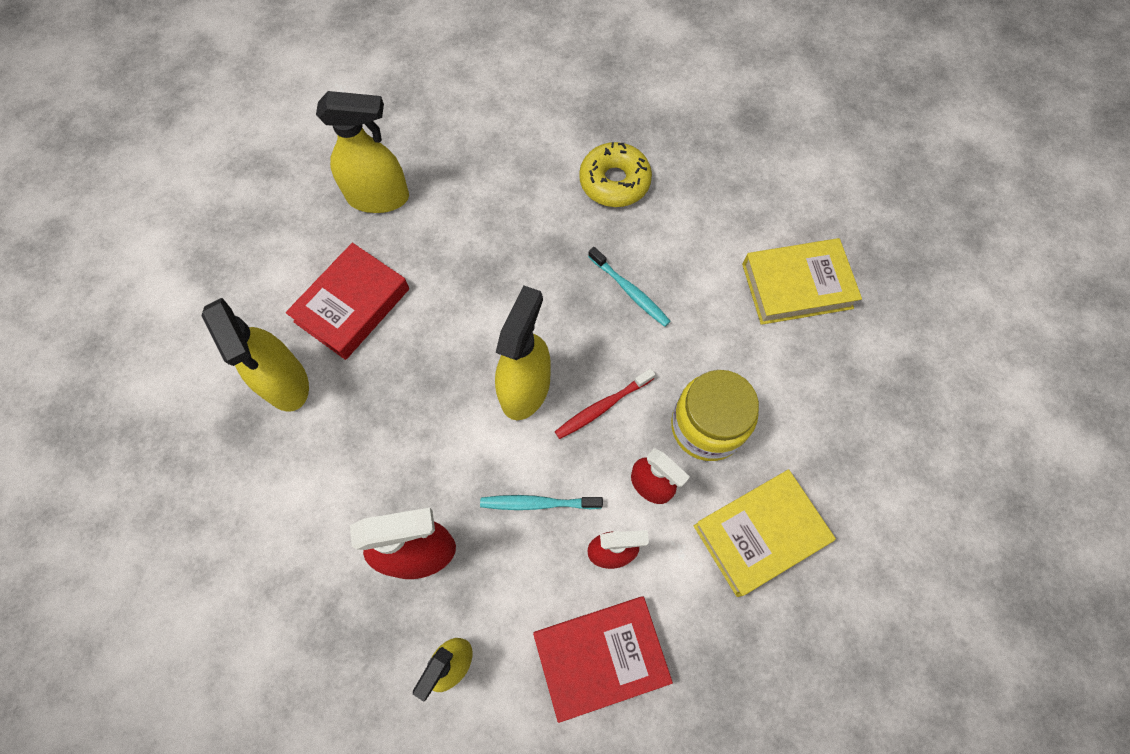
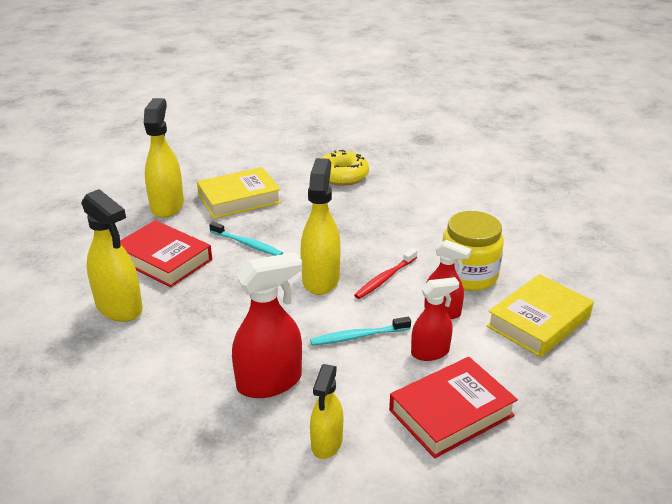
camera: 15 degrees left, 35 degrees down
red book [286,243,409,360] -> red book turned 75 degrees counterclockwise [120,220,212,287]
yellow spray bottle [316,91,409,213] -> yellow spray bottle turned 75 degrees counterclockwise [144,98,184,218]
turquoise toothbrush [588,247,671,327] -> turquoise toothbrush moved to [209,222,283,256]
yellow book [742,238,862,325] -> yellow book moved to [197,167,281,219]

